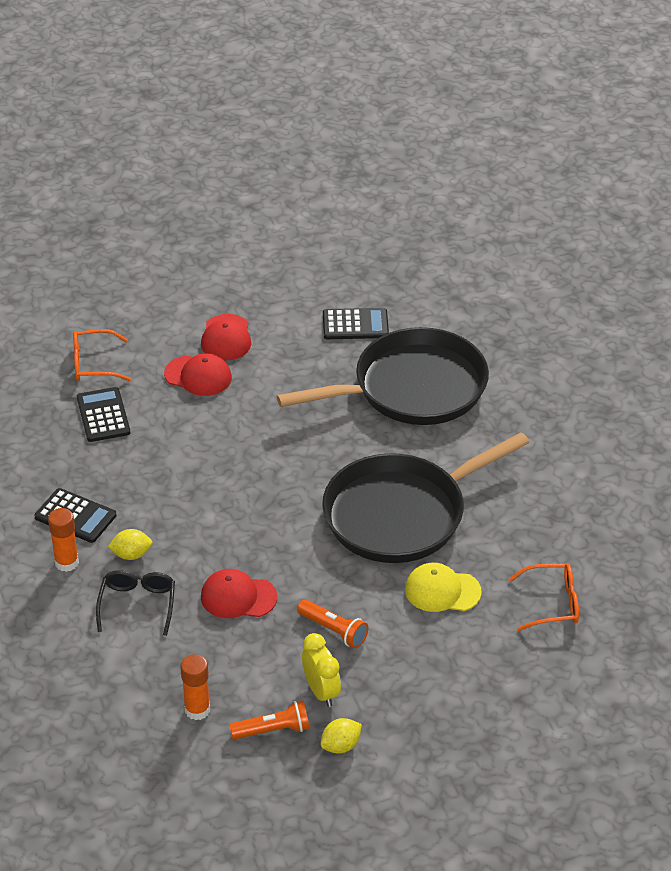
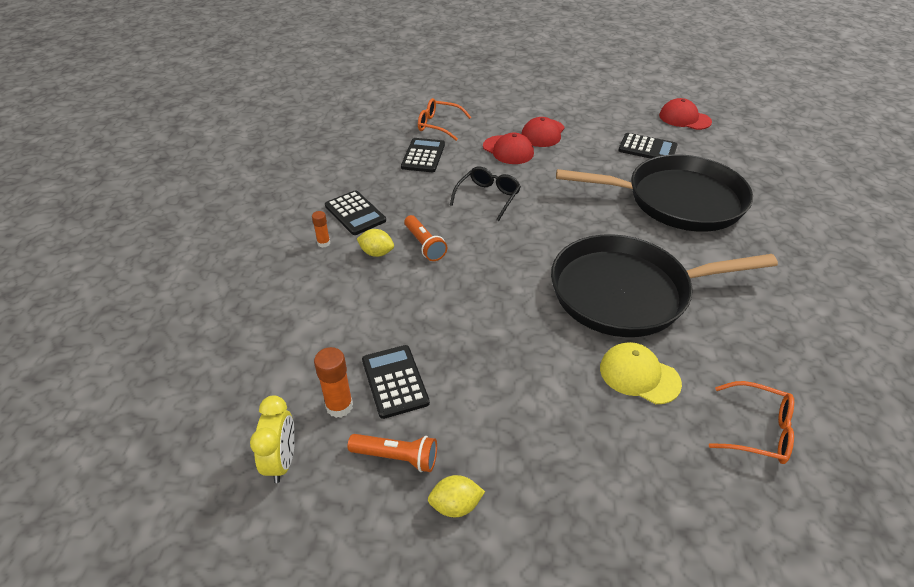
camera: 25 degrees right, 0 degrees up
orange glue stick [48,508,79,572] -> orange glue stick [312,211,330,247], size x0.61
black glasses [96,570,175,636] -> black glasses moved to [450,166,521,221]
red cap [201,569,277,618] -> red cap moved to [659,98,712,130]
orange flashlight [297,600,368,648] -> orange flashlight moved to [404,215,447,261]
yellow clock [302,633,341,707] -> yellow clock moved to [250,395,295,483]
none -> black calculator [362,345,430,419]

